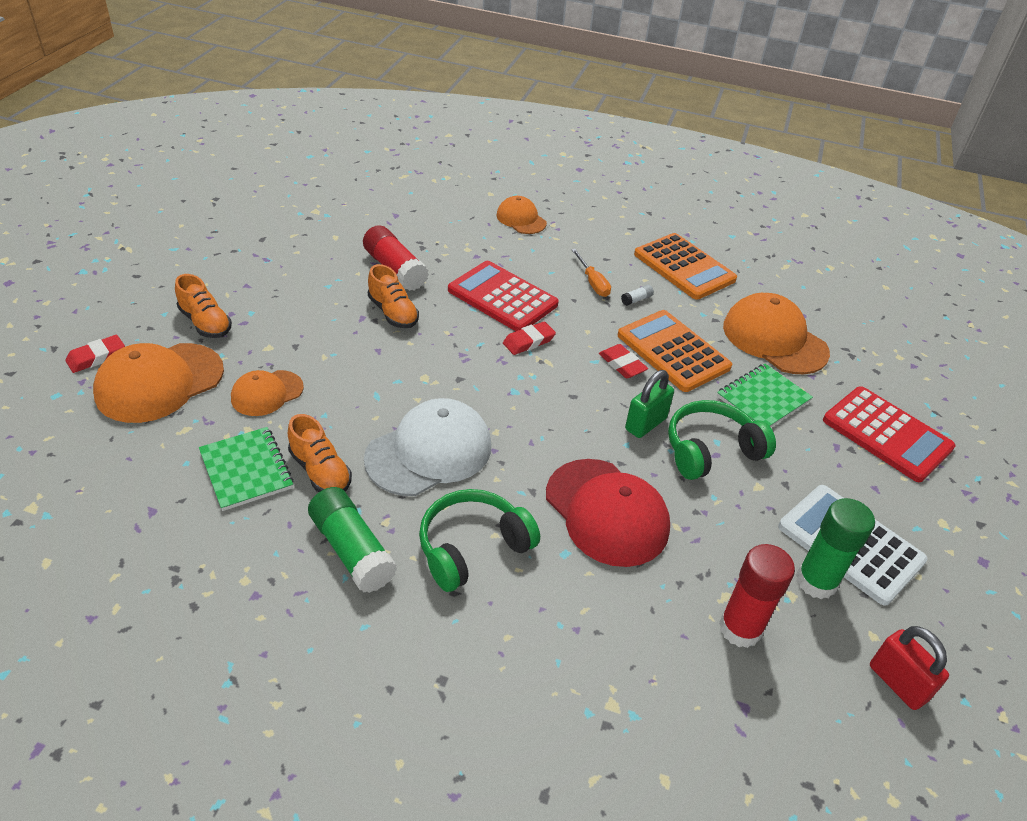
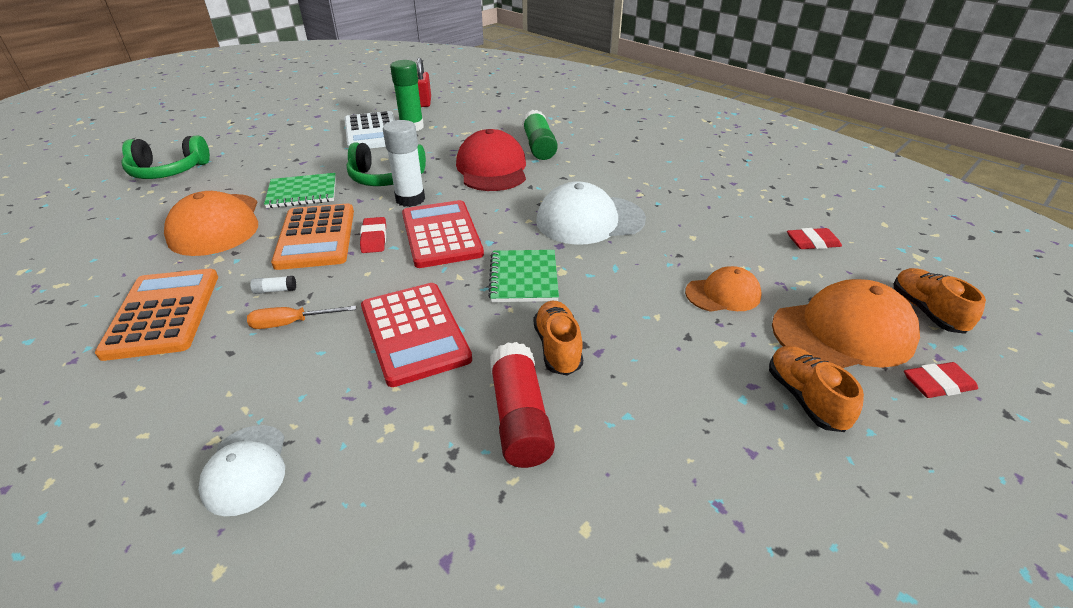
camera: 150 degrees left, 5 degrees down
green notebook [199,427,294,511] -> green notebook moved to [488,250,559,302]
orange shoe [288,414,352,492] -> orange shoe moved to [894,268,986,334]
green glue stick [308,487,397,593] -> green glue stick moved to [522,110,558,160]
green headphones [419,489,540,592] -> green headphones moved to [121,136,210,179]
orange cap [497,196,547,234] -> white cap [198,425,285,516]
red eraser [503,322,556,355] -> red eraser moved to [787,228,842,249]
orange screwdriver [571,249,611,297] -> orange screwdriver turned 105 degrees counterclockwise [247,306,356,329]
green padlock [625,370,674,438] -> white glue stick [383,120,425,207]
red glue stick [719,544,795,648] -> none
red calculator [823,386,956,482] -> red calculator moved to [402,200,484,268]

